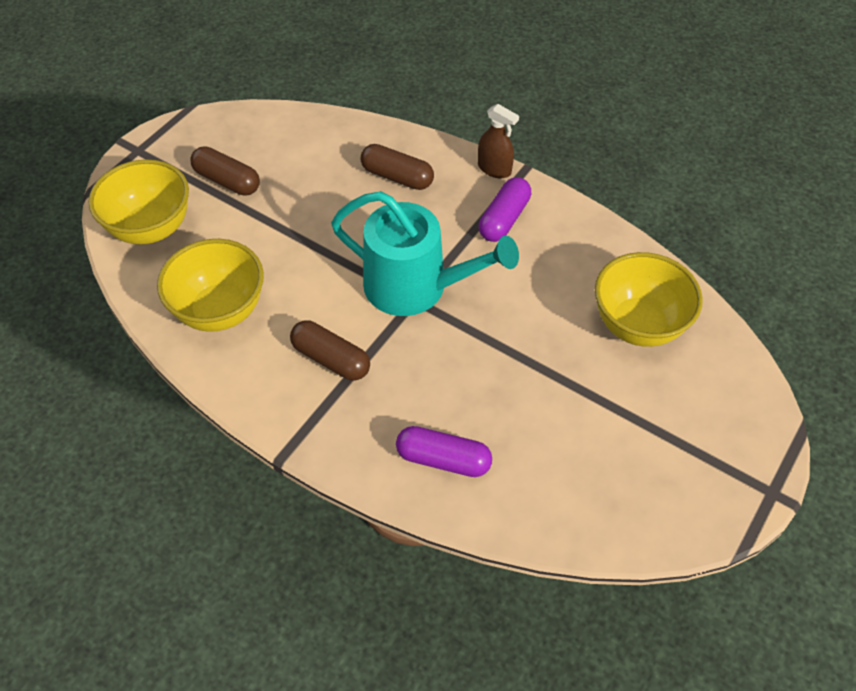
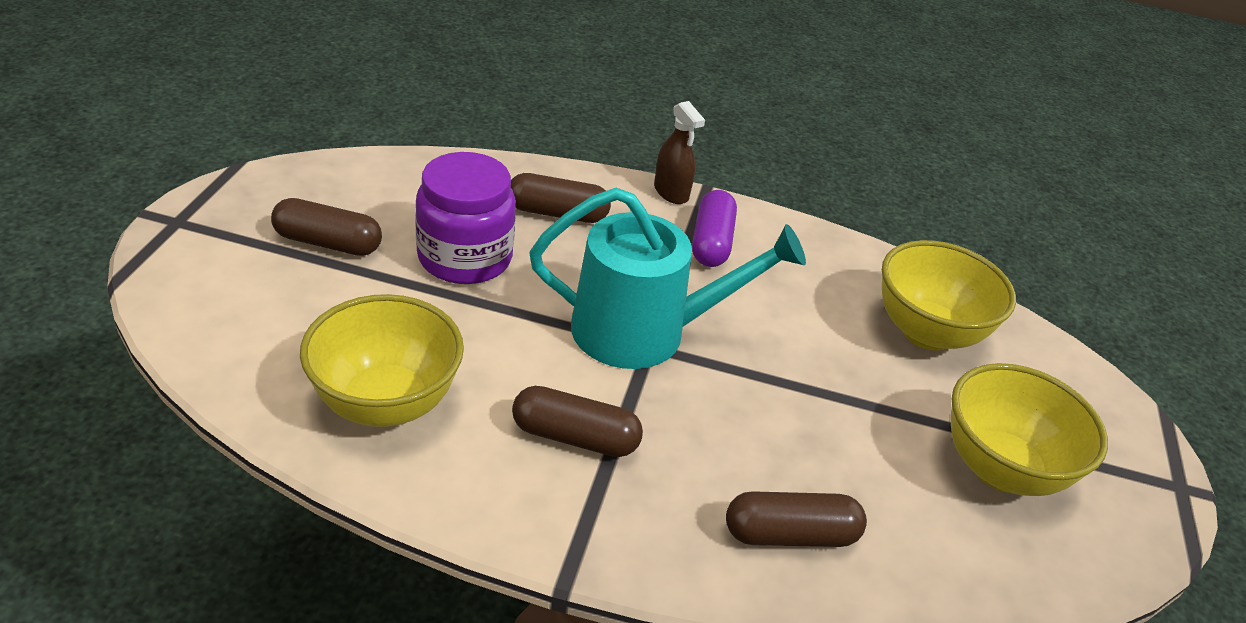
camera: 25 degrees left, 15 degrees down
yellow bowl [89,159,189,244] -> yellow bowl moved to [951,363,1108,496]
purple capsule [396,426,492,477] -> brown capsule [726,491,867,547]
brown spray bottle [478,104,519,178] -> brown spray bottle turned 45 degrees clockwise [654,101,705,204]
none -> purple jar [415,152,516,284]

